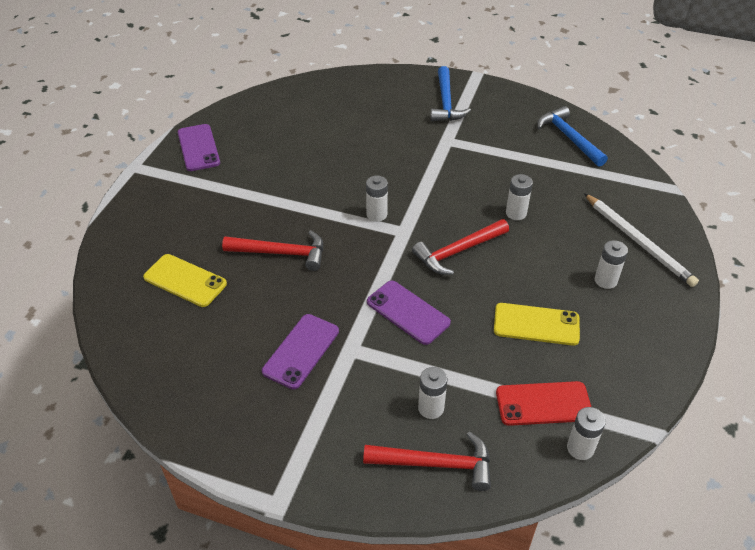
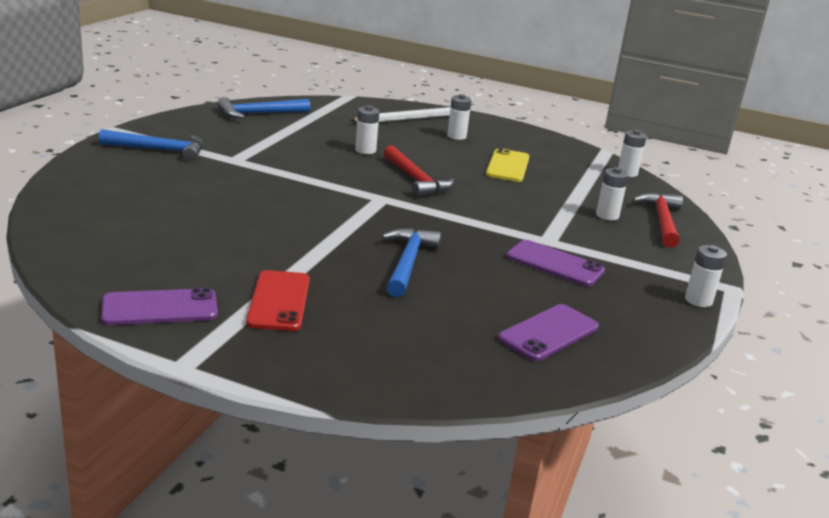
camera: 90 degrees left, 20 degrees down
yellow phone [143,254,227,307] -> none
red hammer [222,230,323,271] -> blue hammer [382,228,441,297]
white battery [366,176,388,222] -> white battery moved to [685,245,727,307]
purple phone [367,280,451,345] -> purple phone moved to [498,304,599,361]
red phone [496,381,591,426] -> red phone moved to [246,270,310,331]

